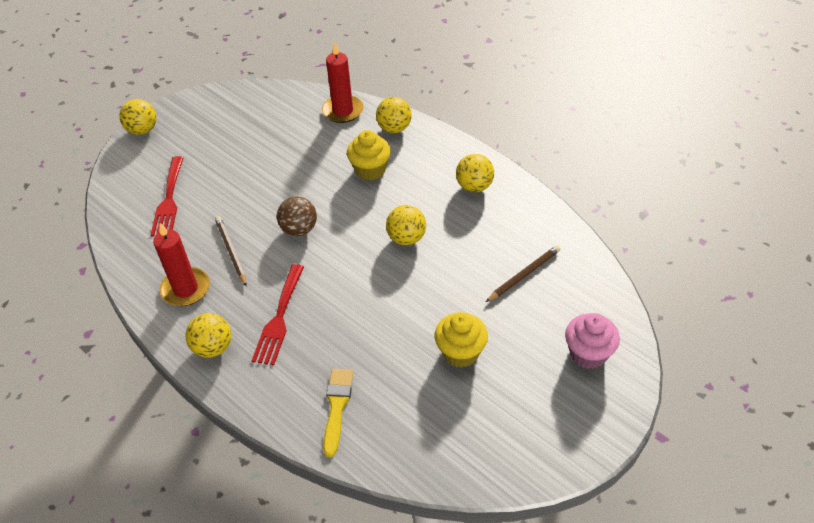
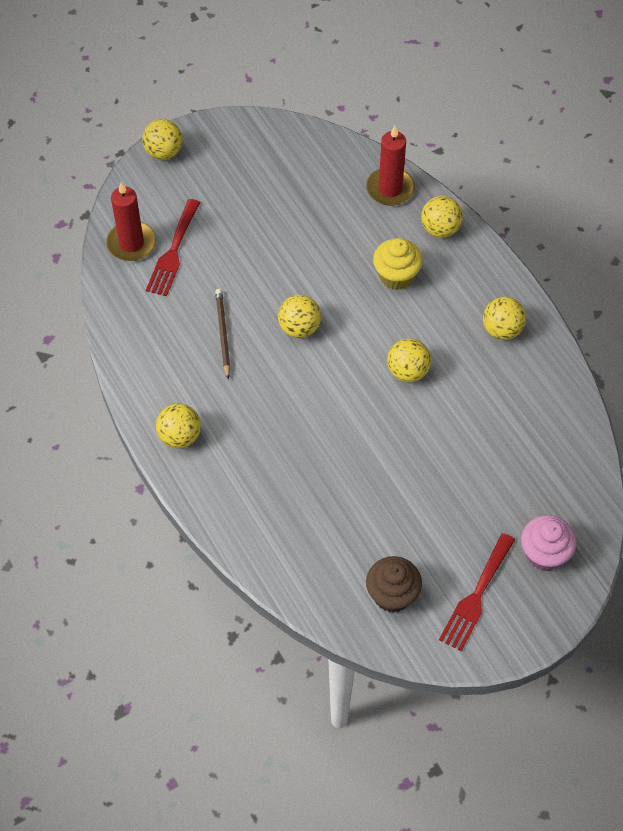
camera: 15 degrees right, 10 degrees up
red candle [153,223,210,306] -> red candle moved to [106,182,156,261]
red fork [252,264,304,365] -> red fork moved to [439,533,515,651]
brown ball [277,196,317,236] -> yellow ball [278,295,321,338]
yellow brush [323,369,353,457] -> none
yellow cupcake [435,312,488,368] -> none
brown pencil [486,245,561,302] -> none
none -> brown cupcake [366,556,422,613]

